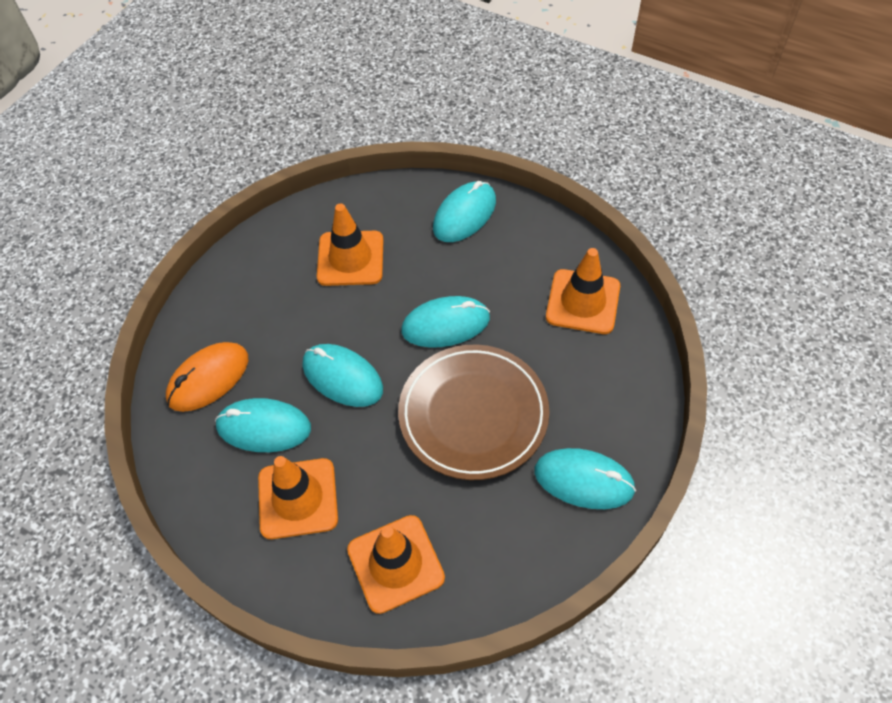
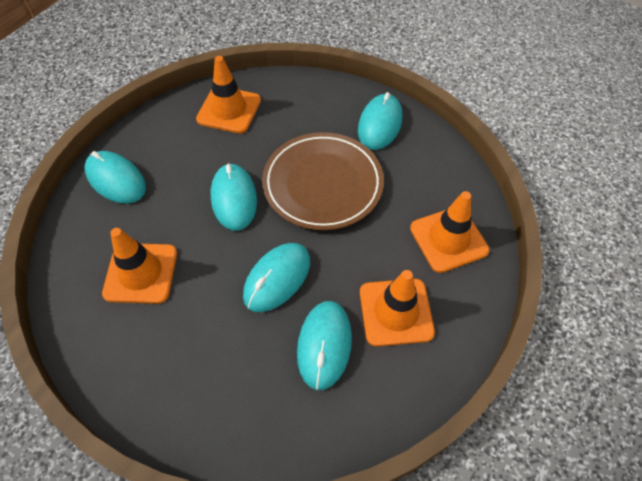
camera: 90 degrees left, 0 degrees up
orange mouse [166,342,248,412] -> none

